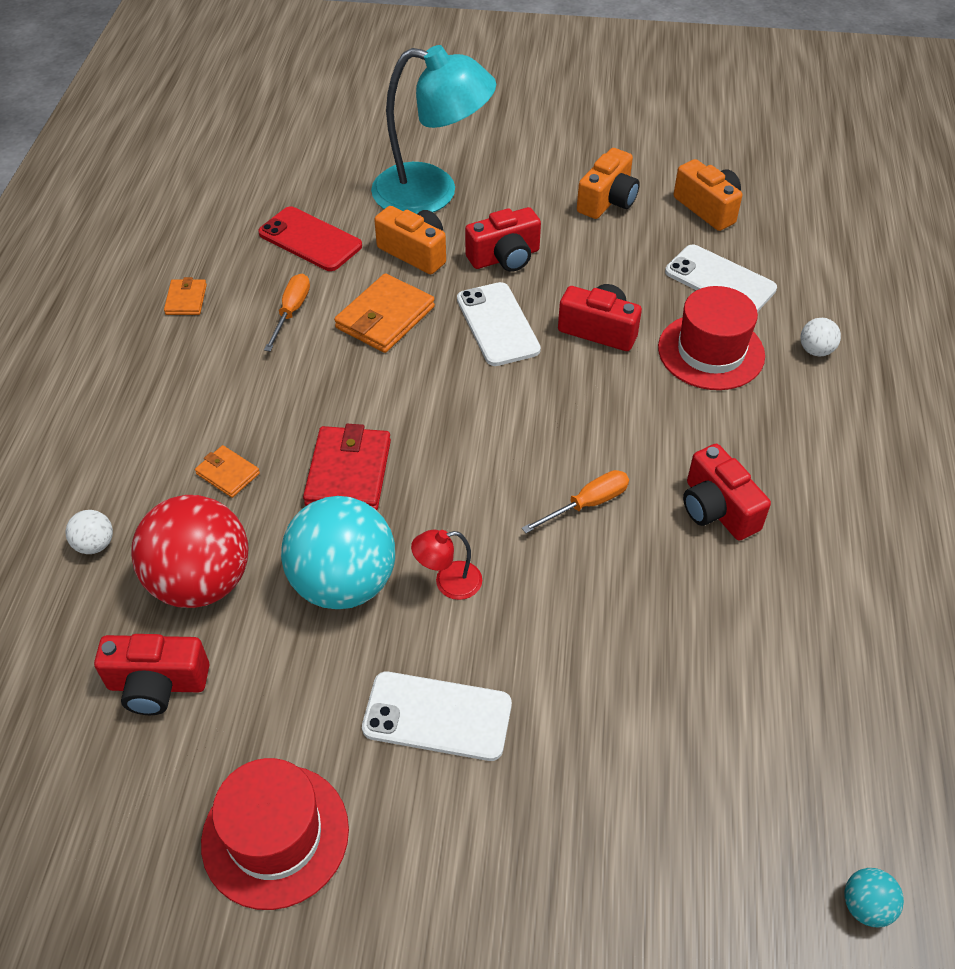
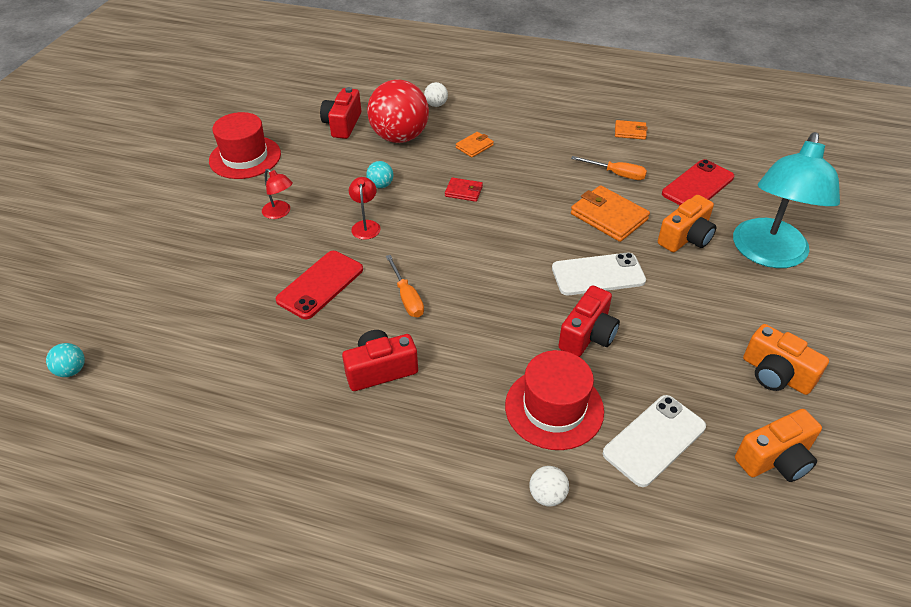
camera: 100 degrees right, 5 degrees down
turquoise ball [281,496,395,609] -> turquoise ball [366,161,393,188], size x0.41
red wallet [303,424,391,510] -> red wallet [445,177,483,202], size x0.55
white phone [362,672,512,761] -> red lamp [262,169,293,219]
red camera [465,207,541,272] -> none
none -> red phone [276,251,363,319]

